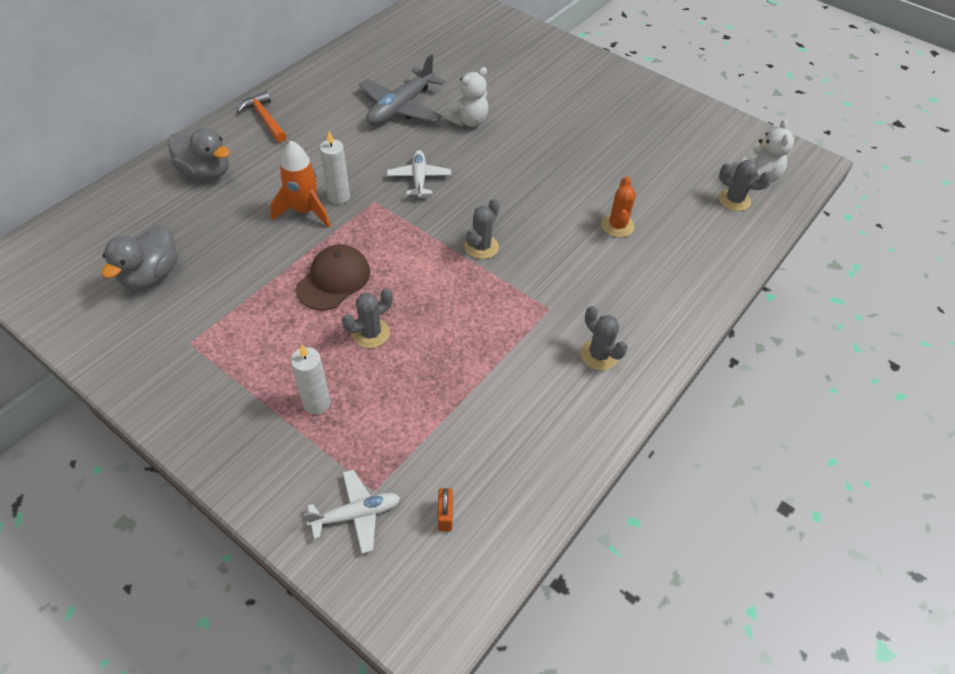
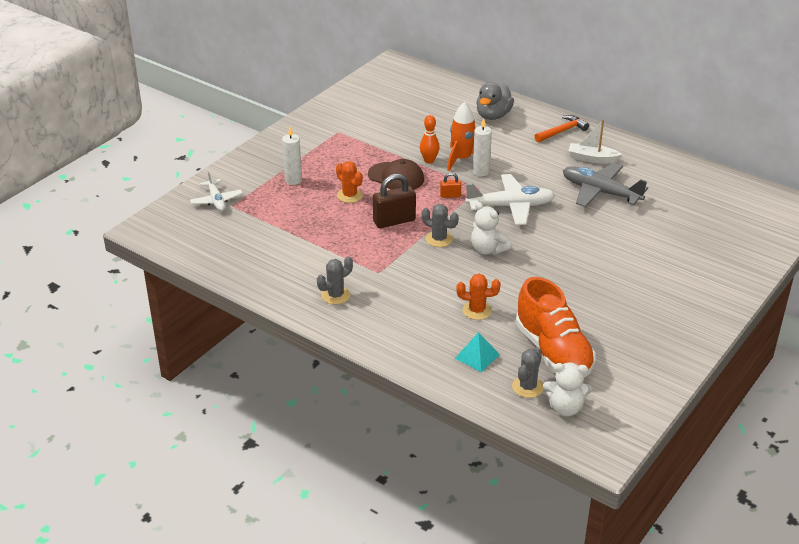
camera: 90 degrees right, 15 degrees down
grey duck [102,225,178,290] -> none
grey cactus [342,288,393,348] -> orange cactus [336,161,363,203]
white plane [387,150,451,198] -> white plane [465,174,555,225], size x1.64
orange padlock [438,488,453,532] -> orange padlock moved to [440,173,461,198]
white teddy bear [445,67,489,127] -> white teddy bear moved to [471,202,511,255]
none -> brown padlock [373,174,416,228]
none -> orange bowling pin [420,115,439,163]
none -> turquoise pyramid [454,332,500,372]
none -> orange shoe [516,277,596,378]
none -> white boat [568,119,622,163]

